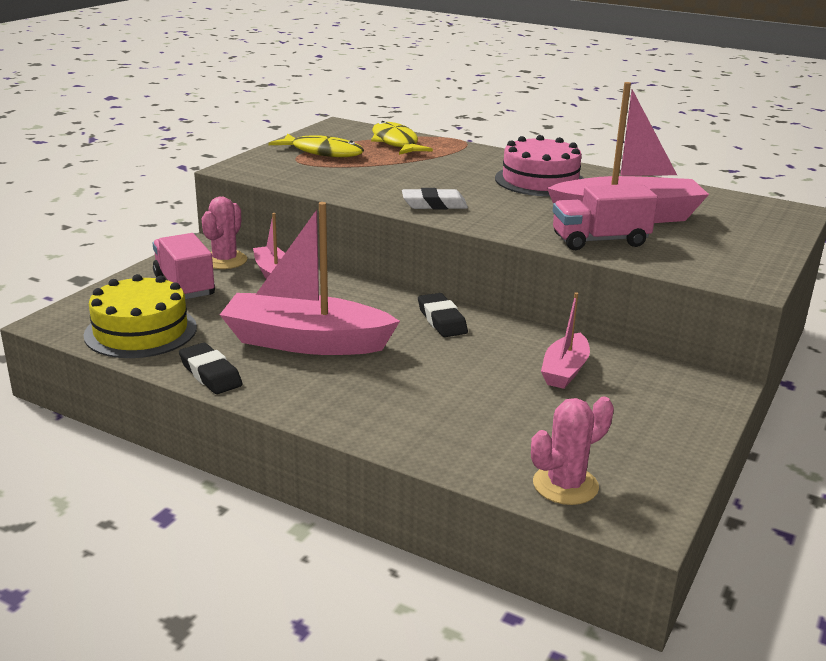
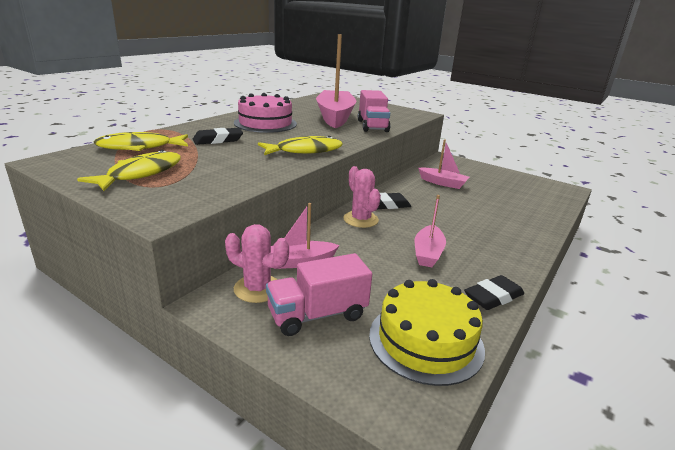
camera: 85 degrees left, 0 degrees up
pink boat [220,202,400,355] -> pink boat [415,195,446,267], size x0.53
white eraser [402,188,468,210] -> yellow fish [258,136,343,155]
pink cactus [531,396,614,505] -> pink cactus moved to [343,166,381,228]
none -> black eraser [193,128,243,145]

